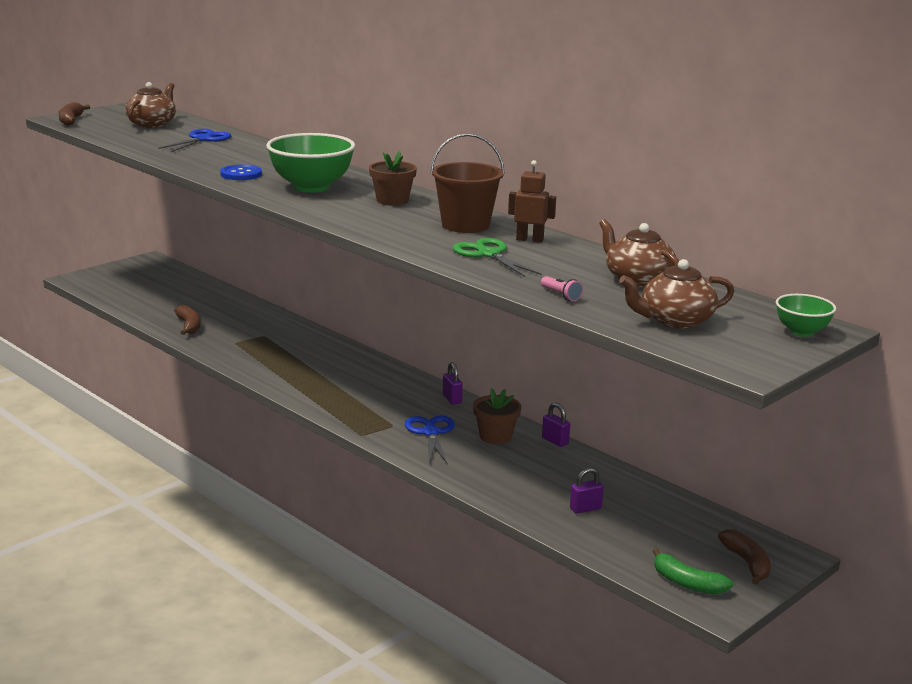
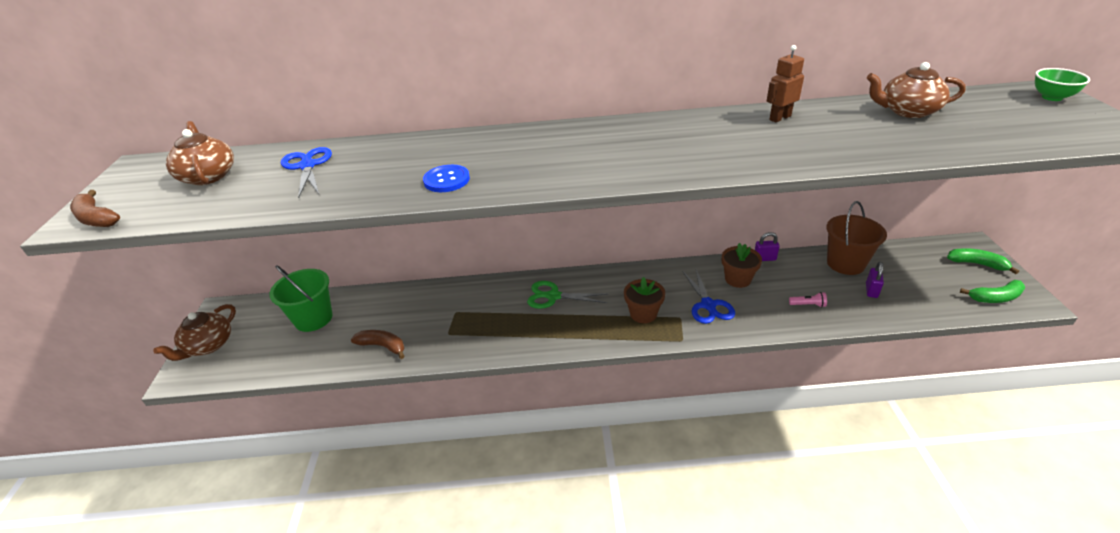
camera: 45 degrees left, 15 degrees up
green bowl [266,133,355,193] -> none
brown flower pot [369,151,417,206] -> brown flower pot moved to [624,277,665,323]
blue scissors [405,415,455,465] -> blue scissors turned 135 degrees counterclockwise [682,269,735,324]
brown bucket [430,133,505,233] -> brown bucket moved to [826,201,887,275]
purple padlock [443,362,463,405] -> none
green scissors [453,238,542,277] -> green scissors moved to [527,281,607,309]
pink flashlight [541,276,583,301] -> pink flashlight moved to [789,292,827,307]
brown teapot [619,259,734,329] -> brown teapot moved to [153,304,236,361]
brown banana [718,529,771,585] -> green banana [947,248,1019,274]
none -> green bucket [269,265,332,332]

